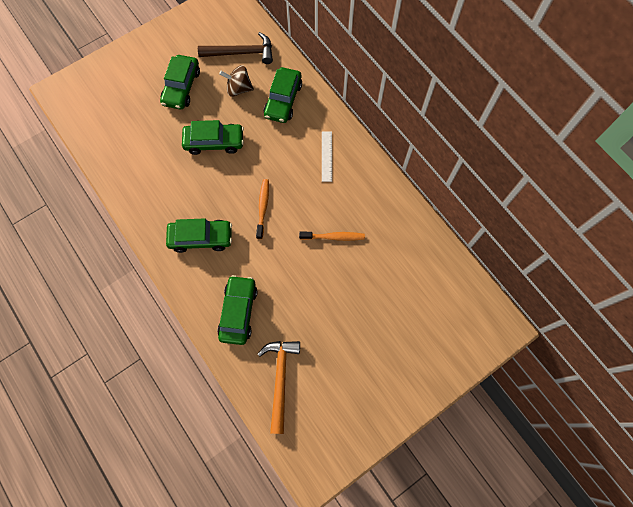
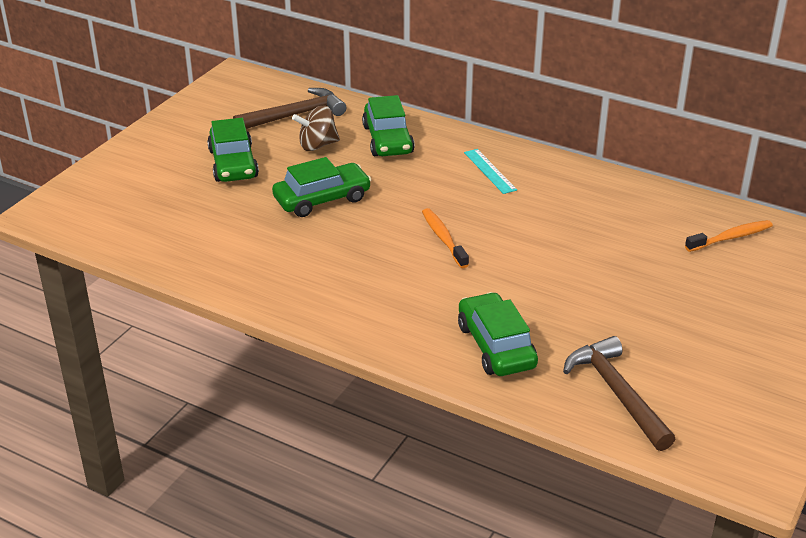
camera: 25 degrees left, 35 degrees down
green car [166,218,232,253] -> none
orange hammer [258,341,300,434] -> brown hammer [563,336,675,451]
orange toothbrush [299,232,365,241] -> orange toothbrush moved to [685,220,773,252]
white ruler [322,132,332,182] -> turquoise ruler [464,149,517,194]

